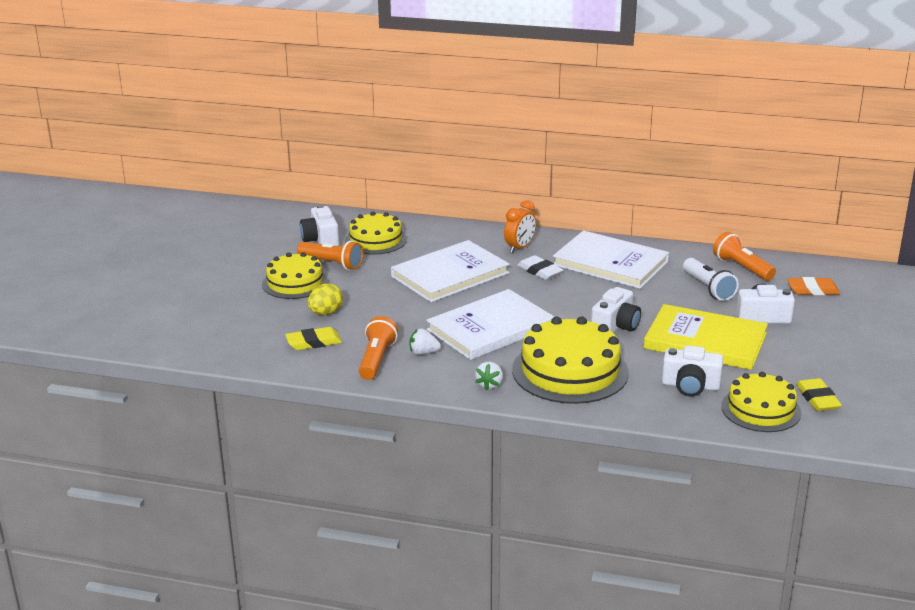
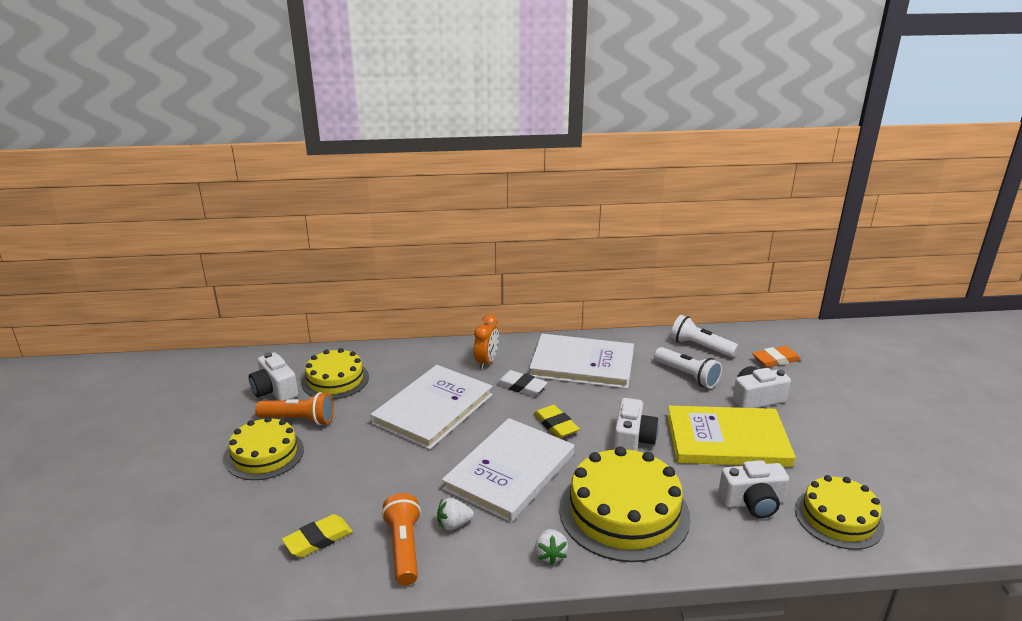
camera: 20 degrees left, 0 degrees up
yellow egg [308,283,343,315] -> none
orange flashlight [713,232,776,281] -> white flashlight [671,315,738,357]
yellow eraser [796,378,842,411] -> yellow eraser moved to [534,405,580,438]

